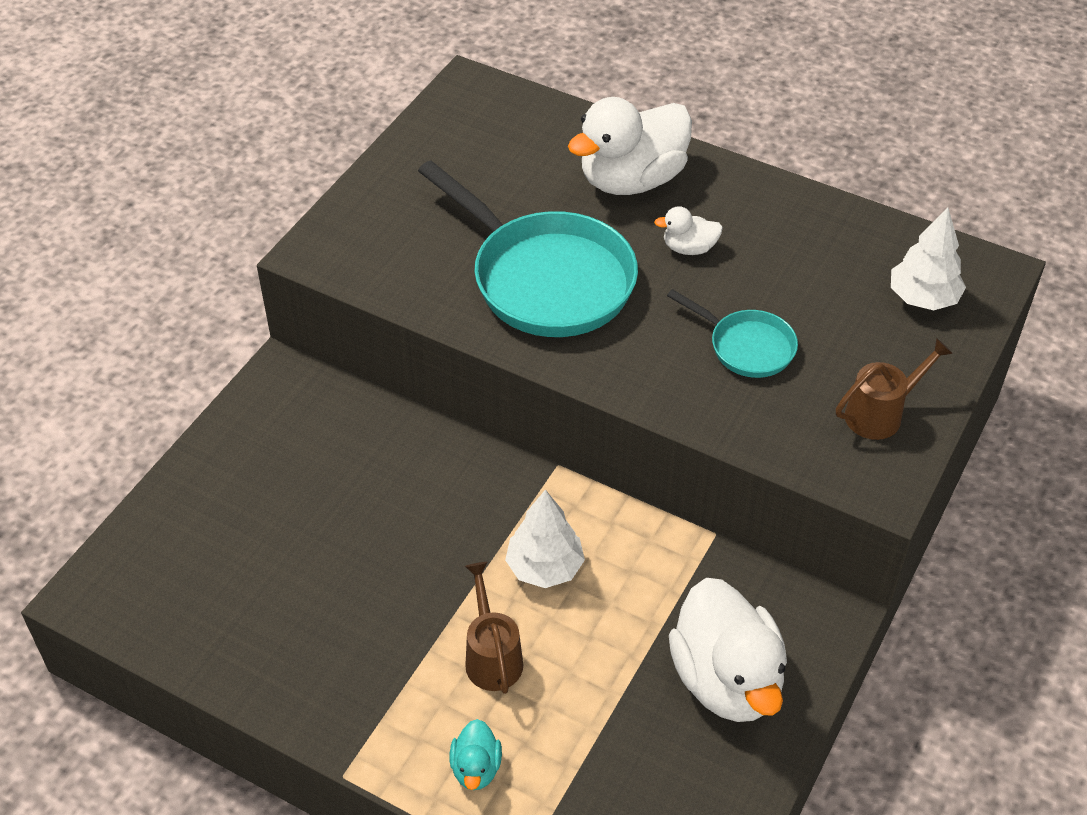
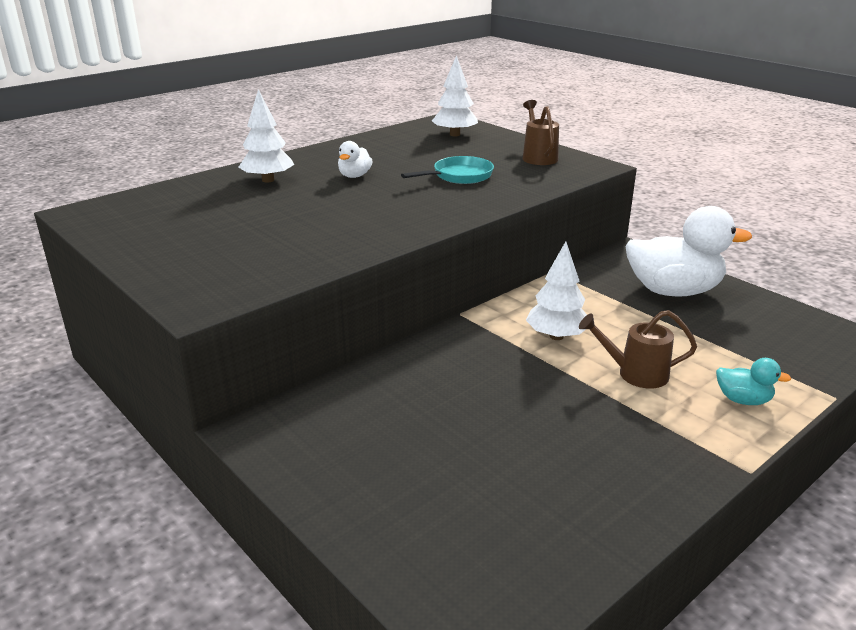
camera: 70 degrees left, 20 degrees down
turquoise pan [418,160,638,337] -> none
white duck [568,97,692,195] -> white tree [238,89,294,183]

